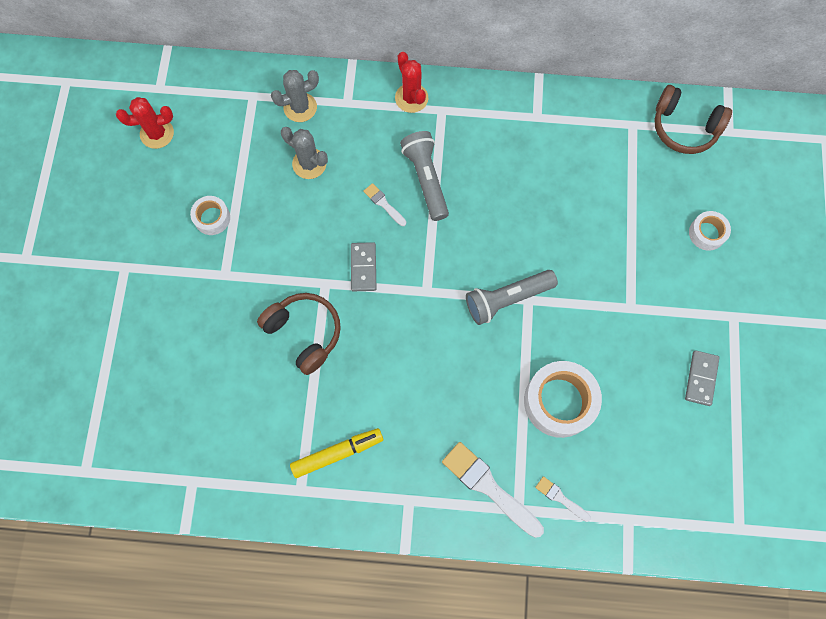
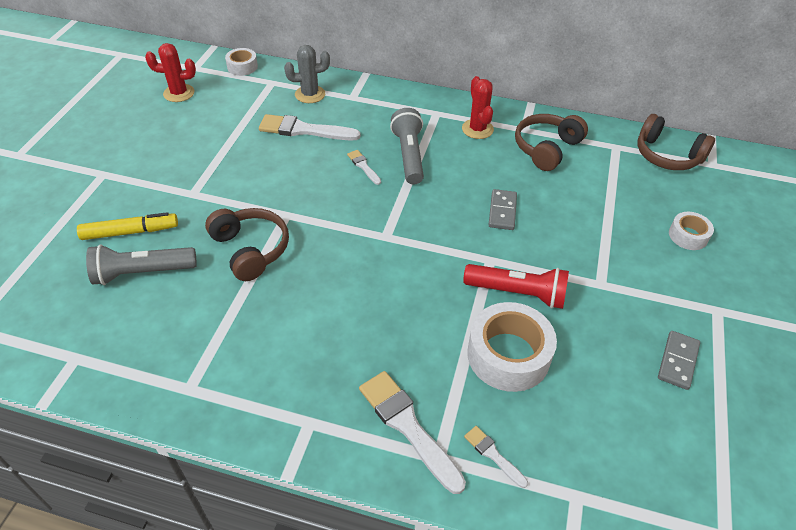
camera: 10 degrees right, 25 degrees down
white tape [190,196,230,235] -> white tape moved to [225,48,258,76]
grey cactus [281,127,328,179] -> white brush [259,114,361,140]
yellow marker [290,428,383,478] -> yellow marker moved to [77,212,178,240]
grey domino [351,242,376,291] -> grey domino moved to [489,189,517,230]
red cactus [395,52,428,113] -> red cactus moved to [462,76,494,139]
grey flashlight [466,270,558,325] -> grey flashlight moved to [86,245,197,285]
none -> red flashlight [463,264,569,309]
none -> brown headphones [515,114,588,171]

